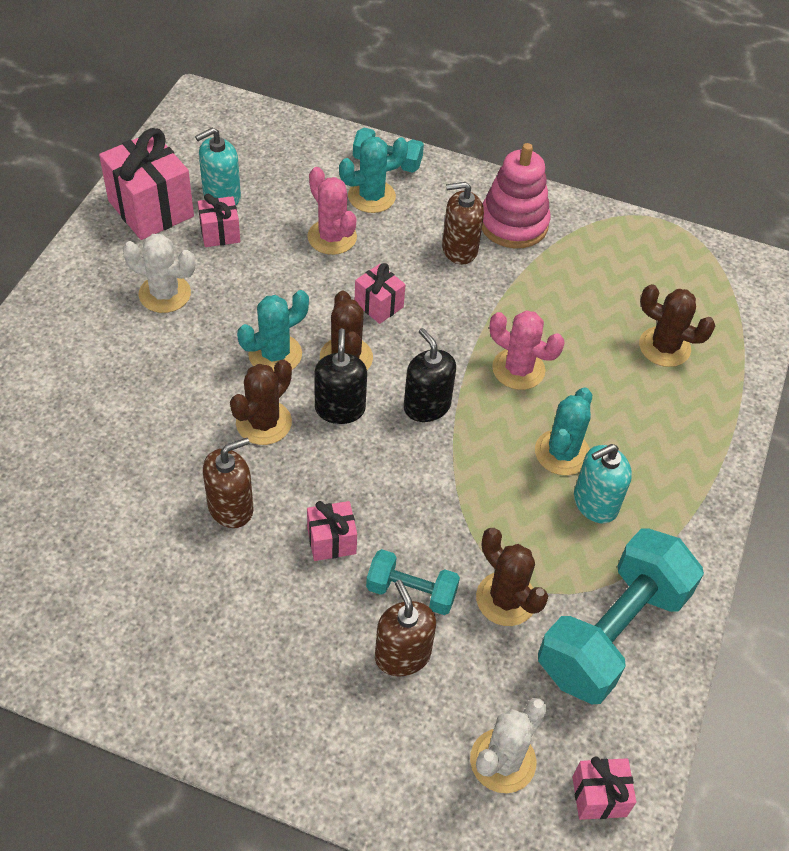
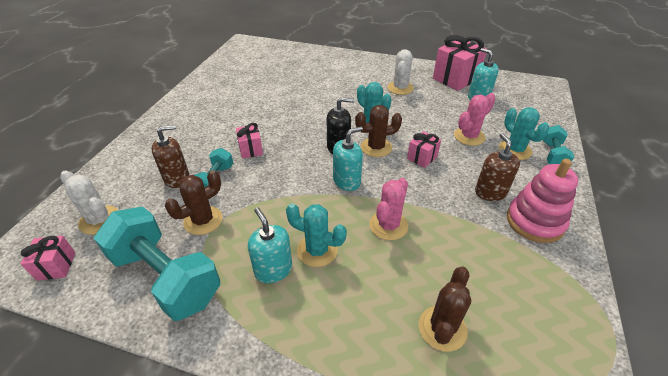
camera: 90 degrees right, 10 degrees down
pink gift [198,194,240,247] -> none
brown soap dispenser [203,438,253,528] -> none
brown cactus [230,359,292,445] -> none
black soap dispenser [404,328,456,422] -> turquoise soap dispenser [333,126,363,191]

